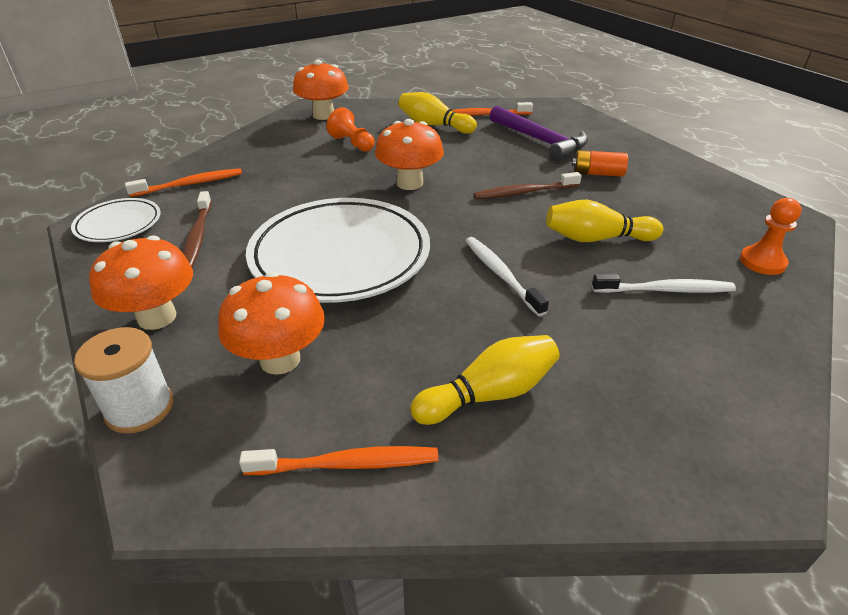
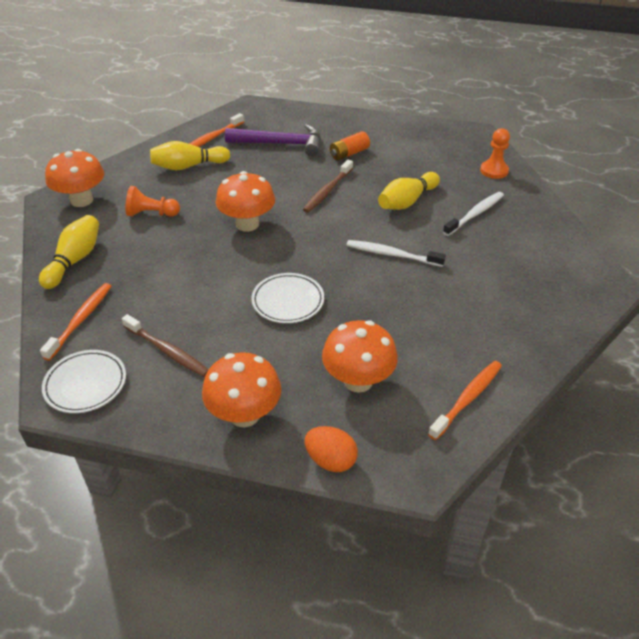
camera: 45 degrees left, 5 degrees up
white spool [74,327,173,434] -> orange egg [305,426,358,472]
white plate [246,198,430,303] -> white plate [251,273,324,323], size x0.49
yellow bowling pin [410,335,560,425] -> yellow bowling pin moved to [39,215,99,289]

